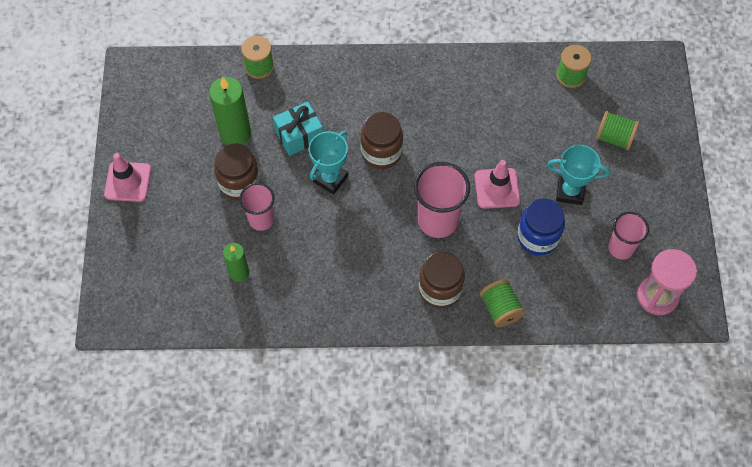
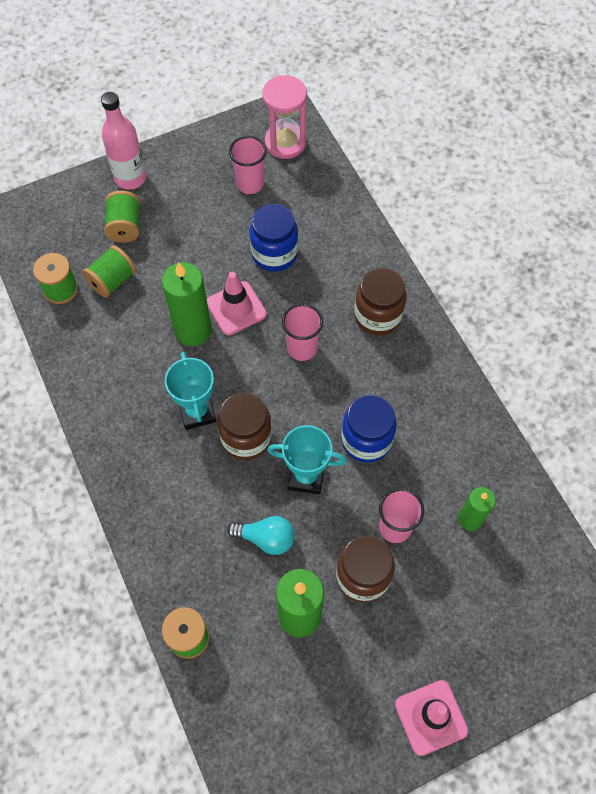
camera: 115 degrees left, 0 degrees up
turquoise gift [273,102,323,156] -> turquoise light bulb [227,516,295,555]
pink cup [414,162,470,238] -> pink cup [282,303,323,361], size x0.64
green spool [480,279,525,327] -> green spool moved to [82,245,136,298]
turquoise trophy [547,145,610,205] -> turquoise trophy moved to [165,352,216,430]
none -> pink bottle [101,92,146,190]
none -> green candle [162,262,212,346]
none -> blue jar [341,395,397,463]

